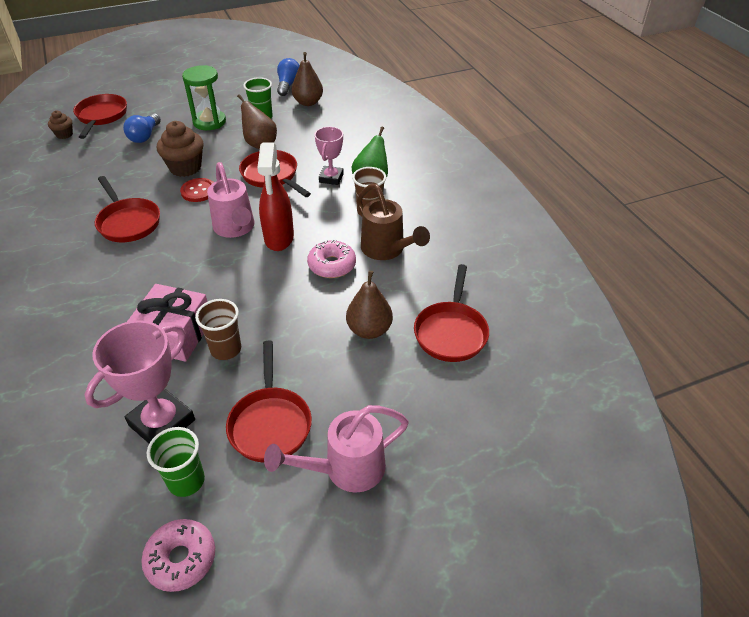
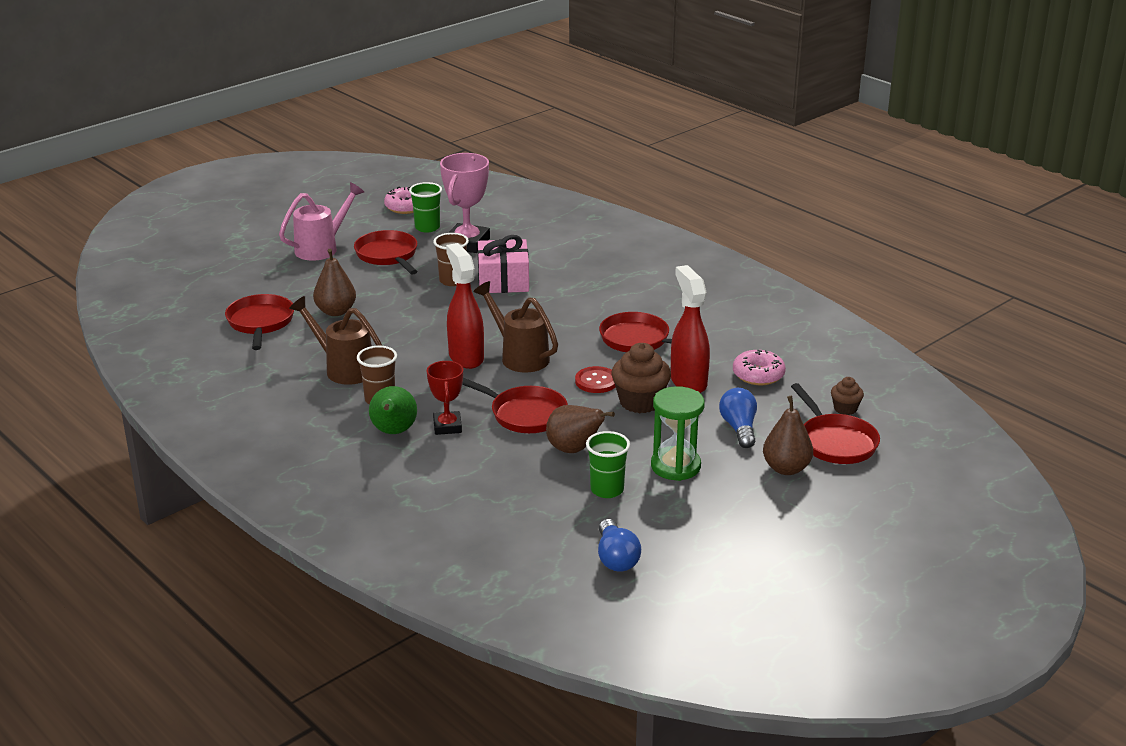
camera: 160 degrees right, 15 degrees down
pink watering can [207,162,255,238] -> brown watering can [473,281,558,372]
brown pear [292,52,323,106] -> brown pear moved to [763,396,813,475]
pink donut [307,239,356,278] -> pink donut moved to [733,350,786,385]
pink trophy [315,127,344,185] -> red trophy [427,361,463,435]
none -> red spray bottle [671,265,710,393]

